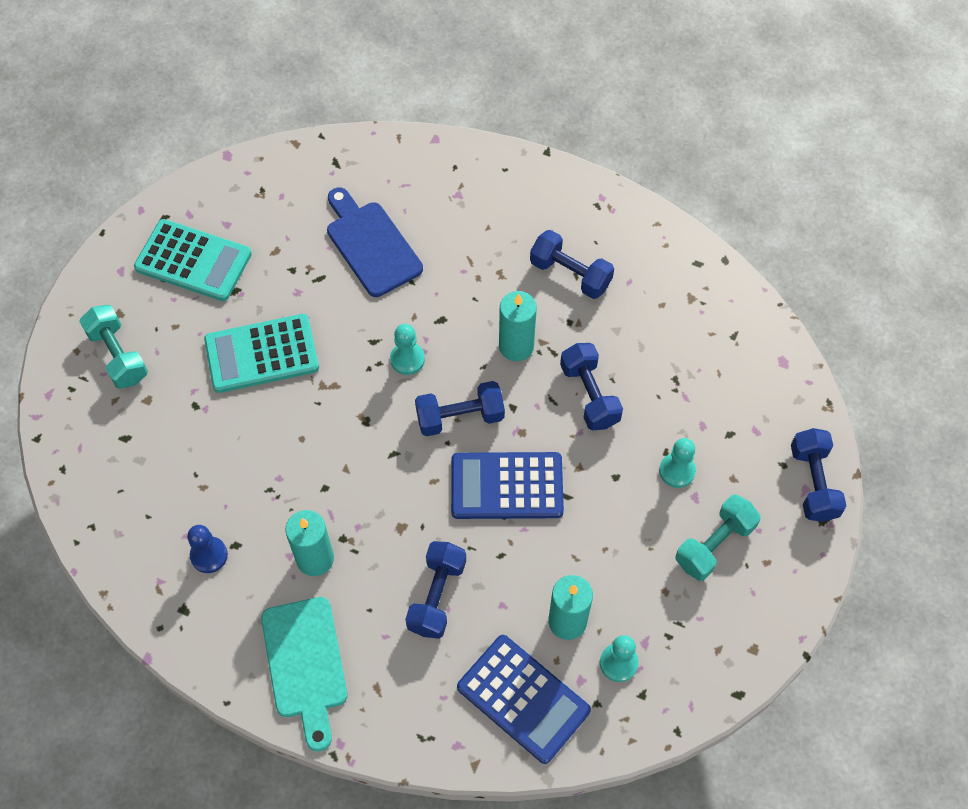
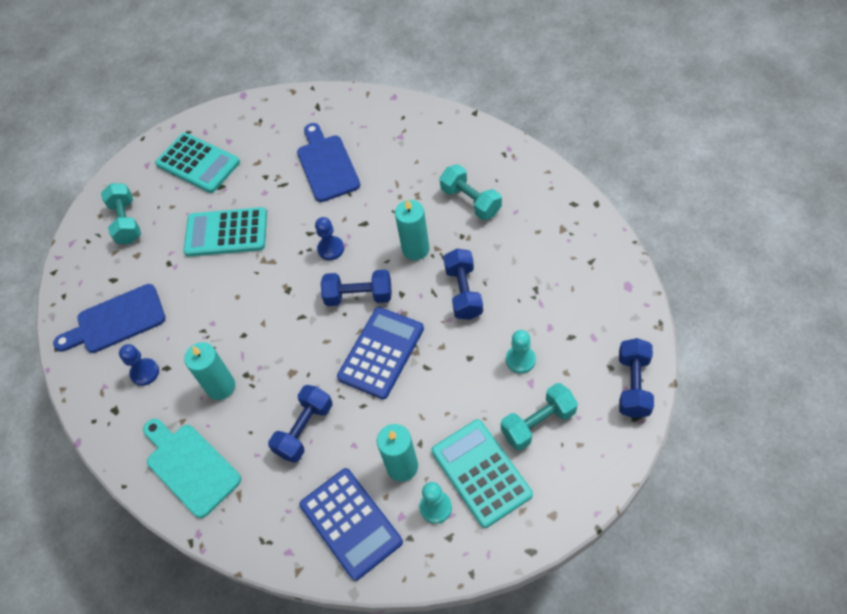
camera: 20 degrees right, 5 degrees down
turquoise cutting board [261,597,347,752] -> turquoise cutting board turned 135 degrees clockwise [143,419,241,518]
turquoise pawn [390,324,425,375] -> blue pawn [315,217,344,260]
blue calculator [451,452,564,519] -> blue calculator turned 105 degrees clockwise [337,307,424,399]
blue dumbbell [530,230,614,299] -> turquoise dumbbell [440,164,502,220]
none -> blue cutting board [53,284,166,353]
none -> turquoise calculator [431,419,533,528]

